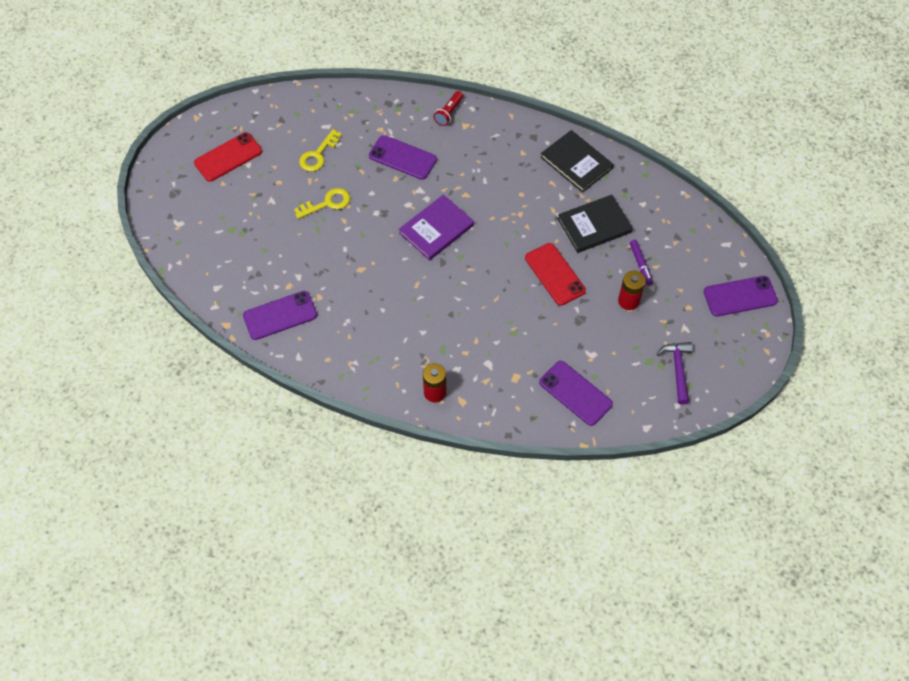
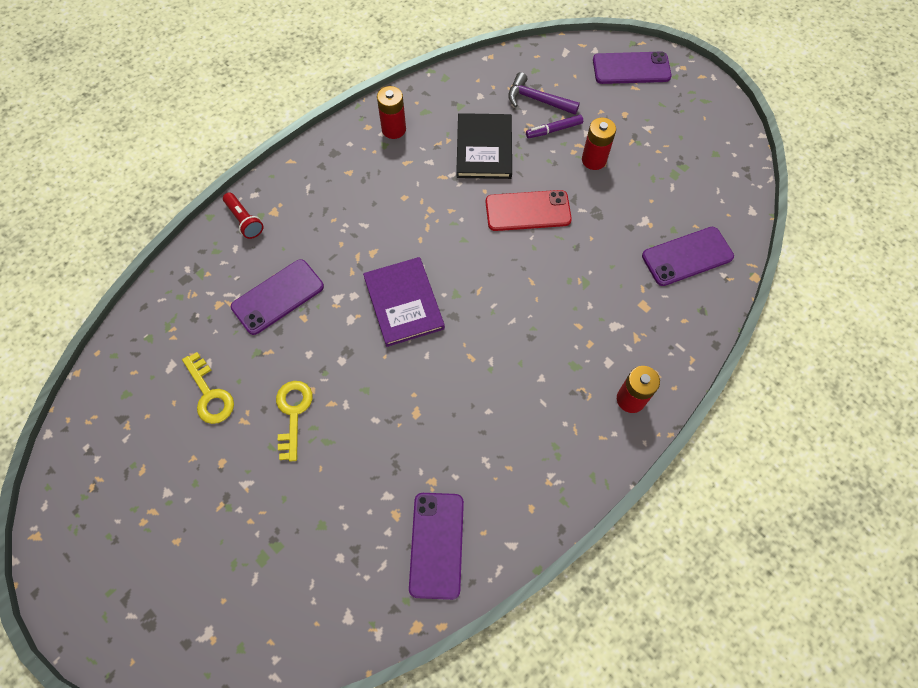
camera: 65 degrees left, 5 degrees up
red phone [194,132,262,182] -> none
black book [540,130,614,193] -> red battery [377,86,406,139]
purple marker [630,240,653,285] -> purple marker turned 150 degrees clockwise [526,115,583,138]
purple hammer [657,342,693,405] -> purple hammer moved to [508,72,580,115]
purple phone [704,276,778,316] -> purple phone turned 75 degrees clockwise [593,52,672,84]

